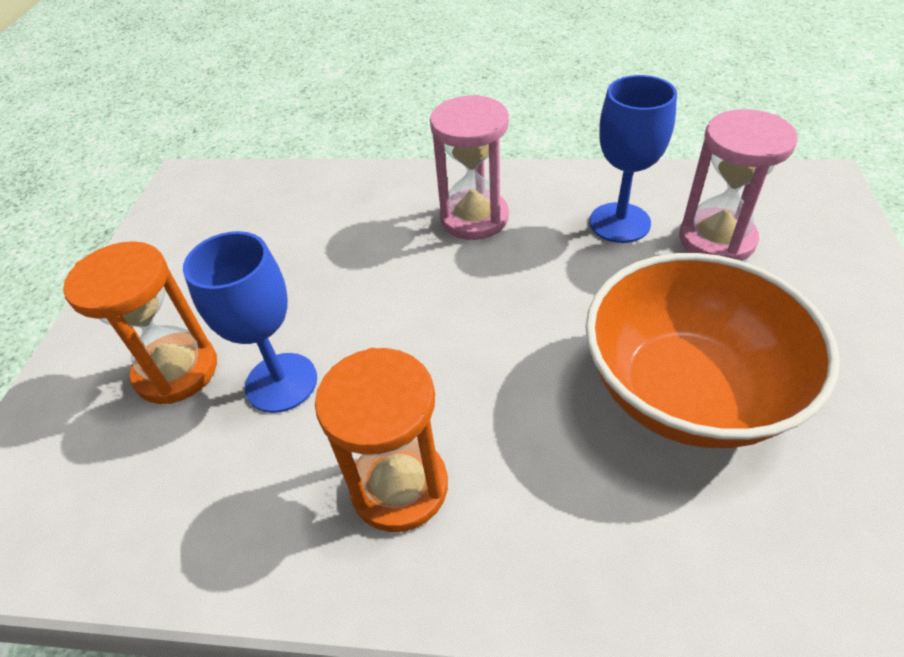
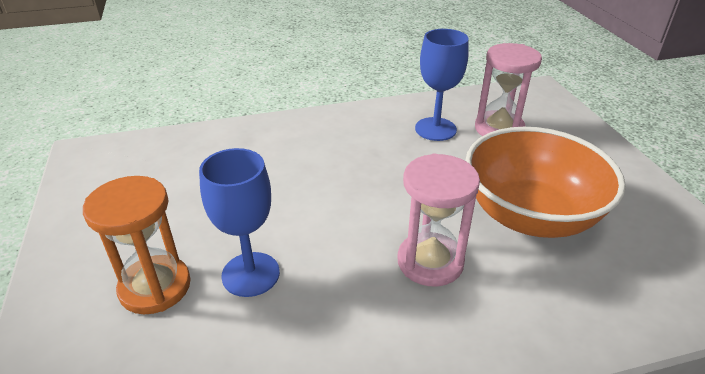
camera: 25 degrees left, 10 degrees down
orange hourglass [315,348,448,532] -> none
pink hourglass [430,95,509,240] -> pink hourglass moved to [397,154,480,286]

